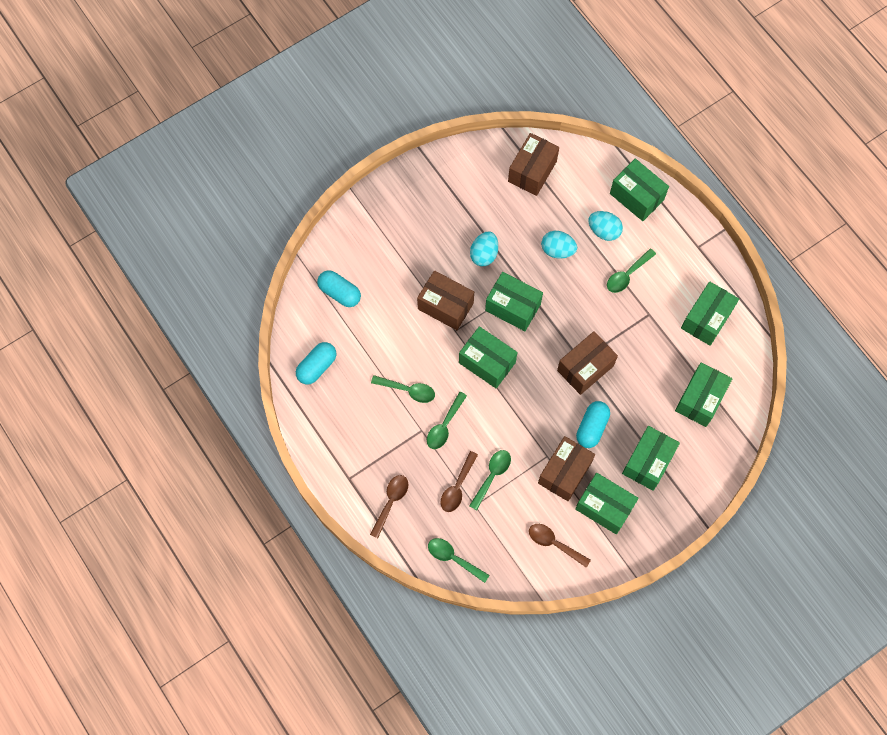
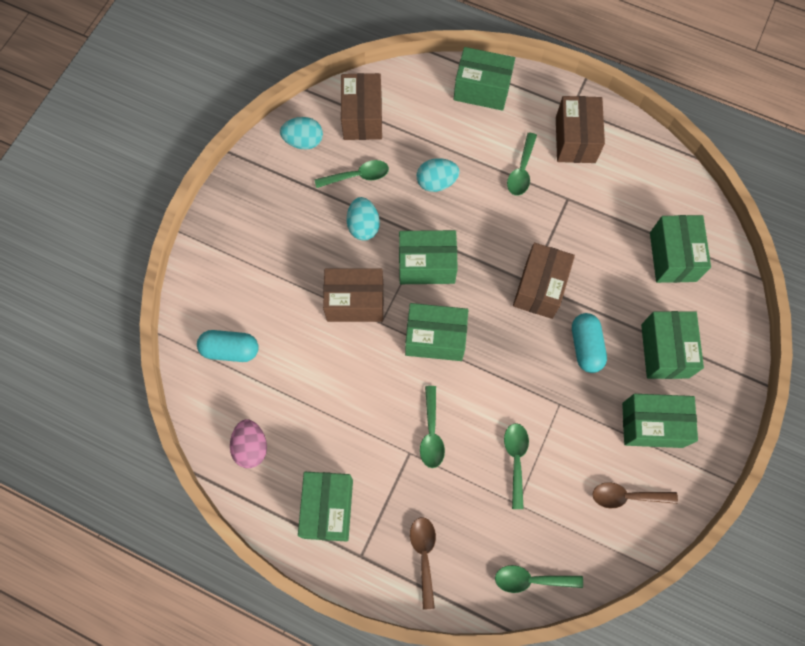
camera: 30 degrees left, 0 degrees up
turquoise capsule [296,342,336,384] -> pink egg [230,419,267,468]
green spoon [371,375,435,403] -> green spoon moved to [315,160,389,188]
brown spoon [440,451,478,512] -> none
brown box [538,436,595,501] -> brown box moved to [556,96,605,163]
turquoise egg [589,211,623,241] -> turquoise egg moved to [280,117,323,149]
green box [681,281,739,346] -> green box moved to [298,472,353,541]

